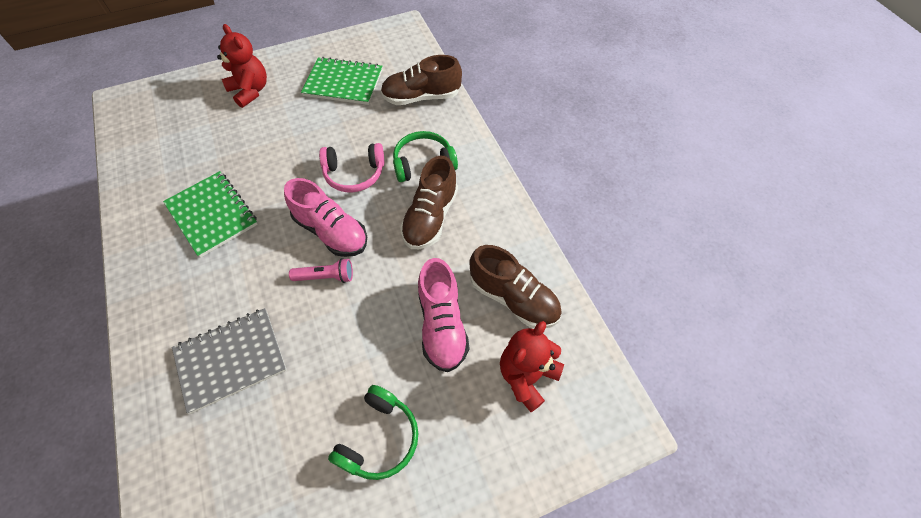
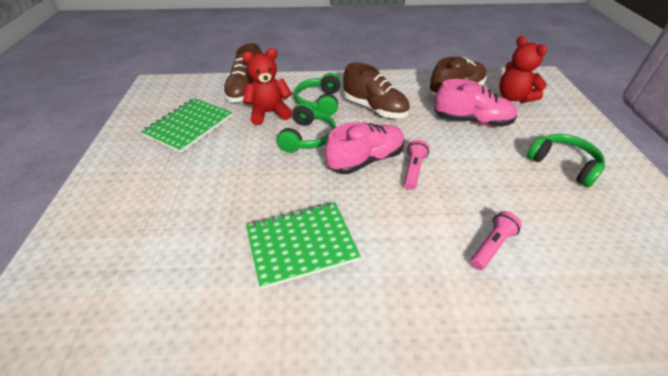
camera: 70 degrees left, 15 degrees down
grey notebook [172,308,286,414] -> pink flashlight [471,211,522,270]
red teddy bear [217,24,267,108] -> red teddy bear moved to [242,48,292,125]
pink headphones [319,143,384,192] -> green headphones [277,103,336,153]

